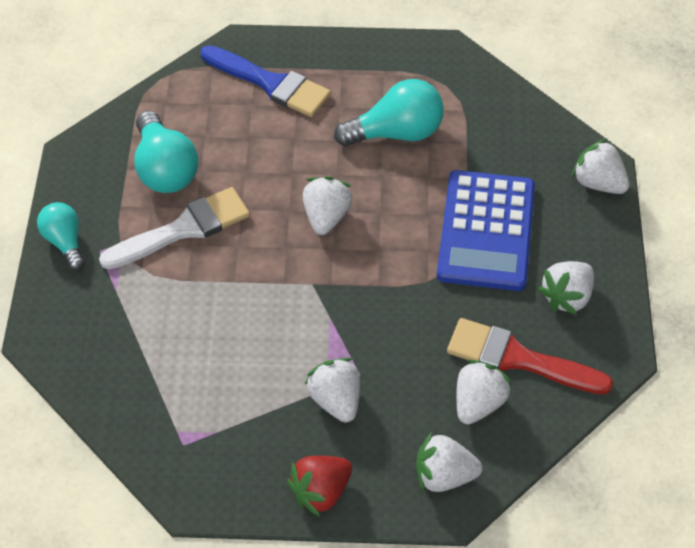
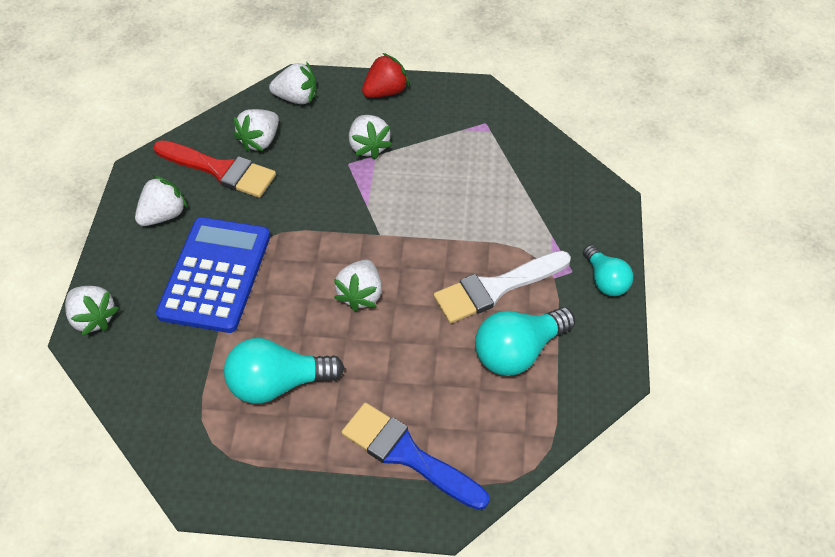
camera: 175 degrees left, 0 degrees up
turquoise light bulb [134,111,198,193] -> turquoise light bulb turned 105 degrees counterclockwise [475,307,575,376]

